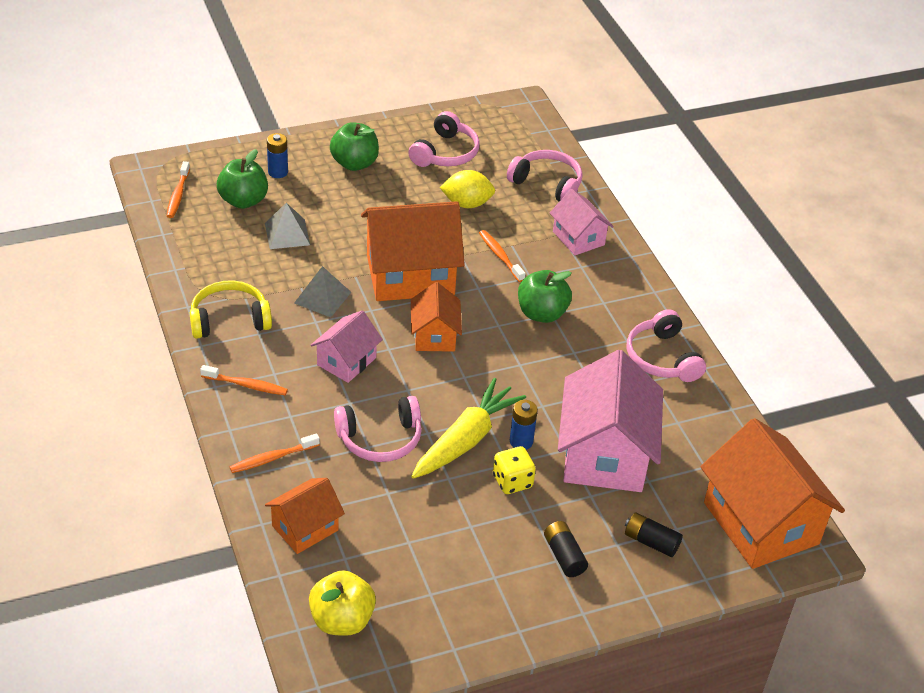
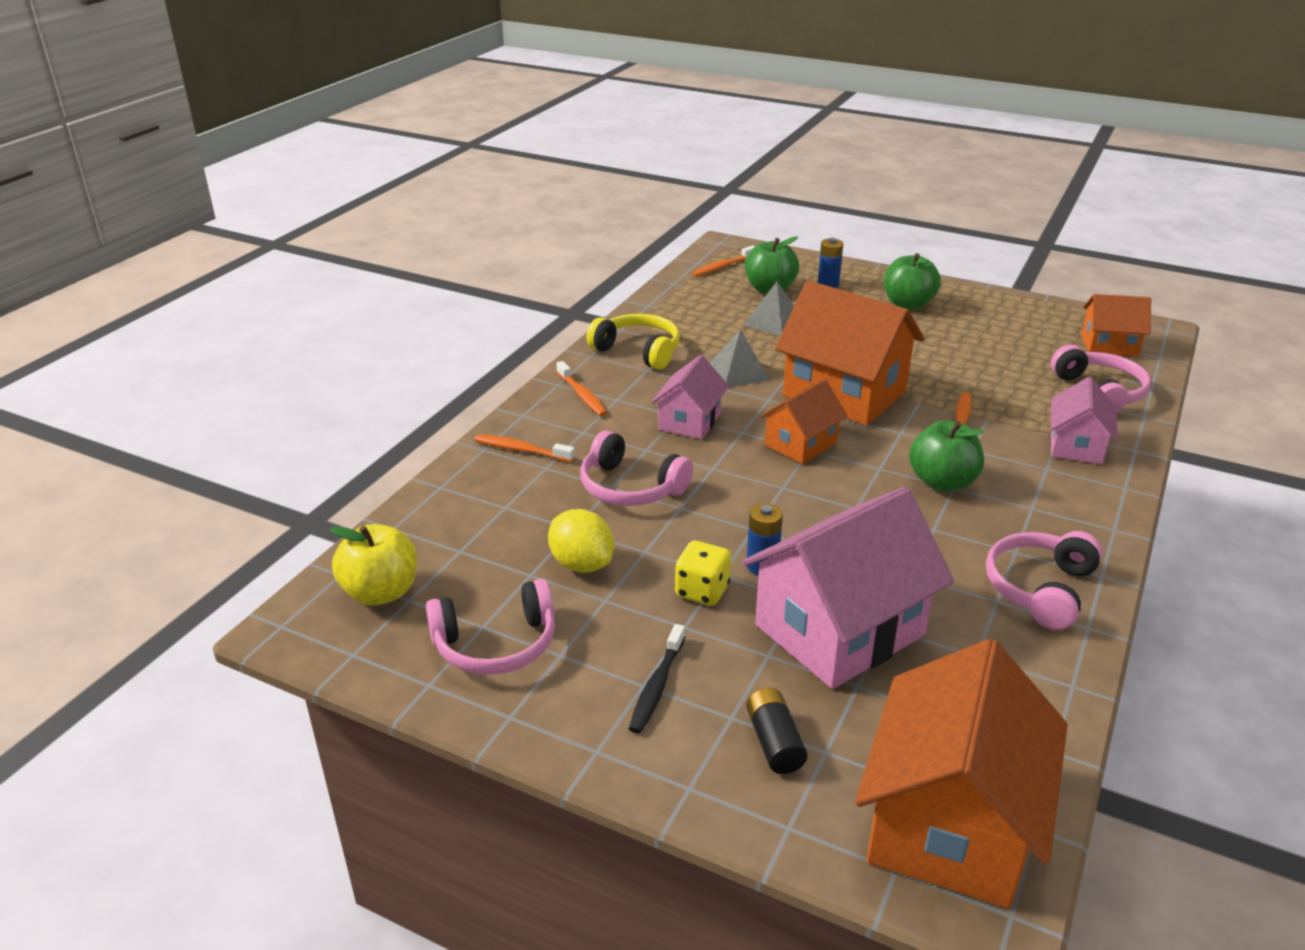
camera: 50 degrees right, 10 degrees down
orange house [265,478,345,554] -> orange house moved to [1081,294,1151,357]
pink house [311,310,383,383] -> pink house turned 60 degrees counterclockwise [651,355,729,439]
pink headphones [408,111,480,167] -> pink headphones moved to [426,579,555,675]
yellow carrot [411,378,526,479] -> none
yellow lemon [440,170,495,208] -> yellow lemon moved to [548,509,614,573]
black battery [544,521,588,577] -> black toothbrush [629,624,685,734]

